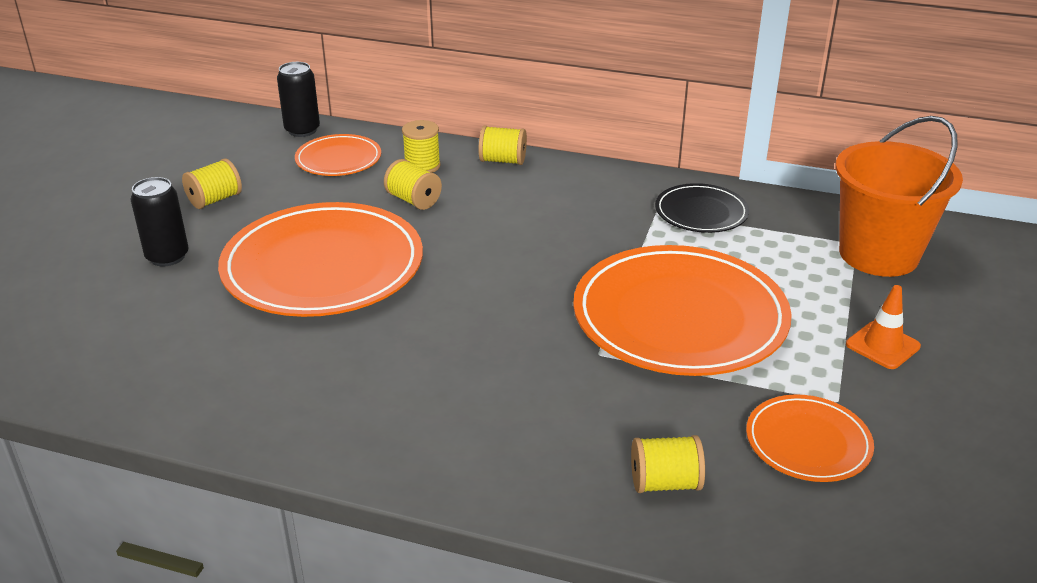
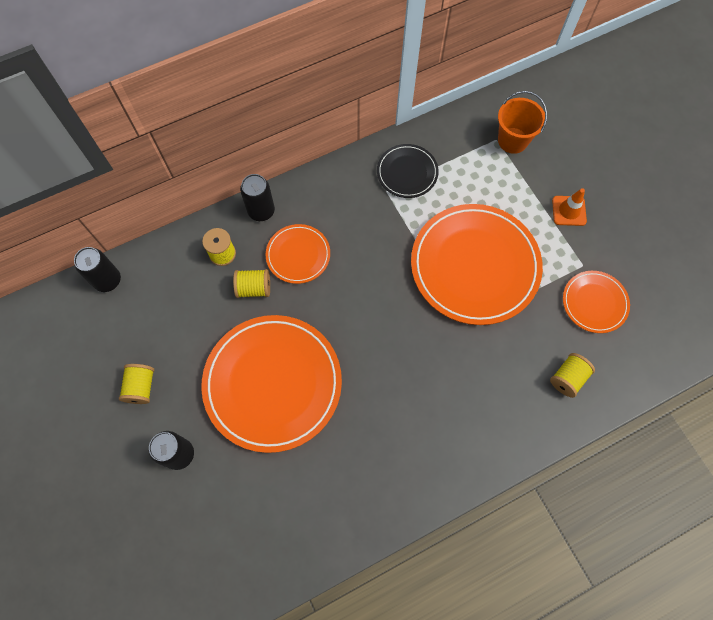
camera: 45 degrees left, 35 degrees up
orange plate [295,134,381,176] -> orange plate moved to [266,224,330,284]
yellow spool [478,125,527,165] -> black can [240,174,275,221]
orange bucket [835,116,963,277] -> orange bucket [498,91,547,154], size x0.64

